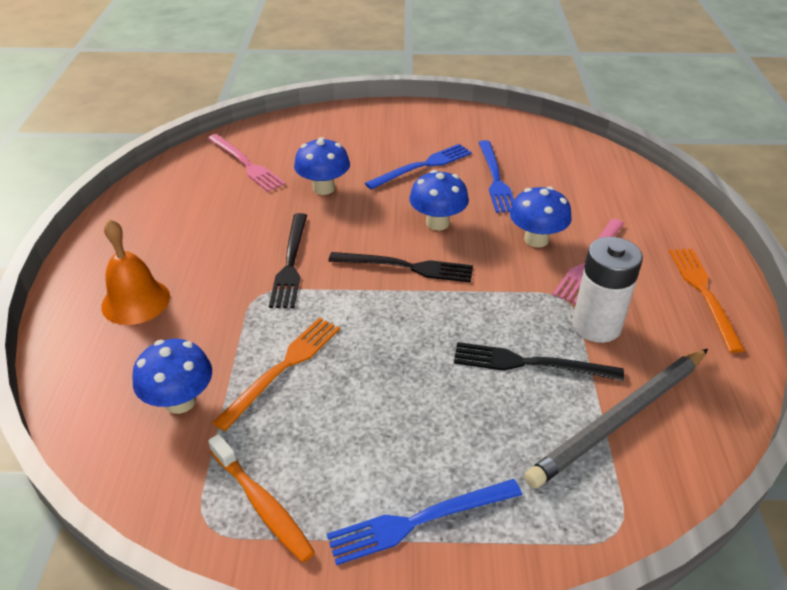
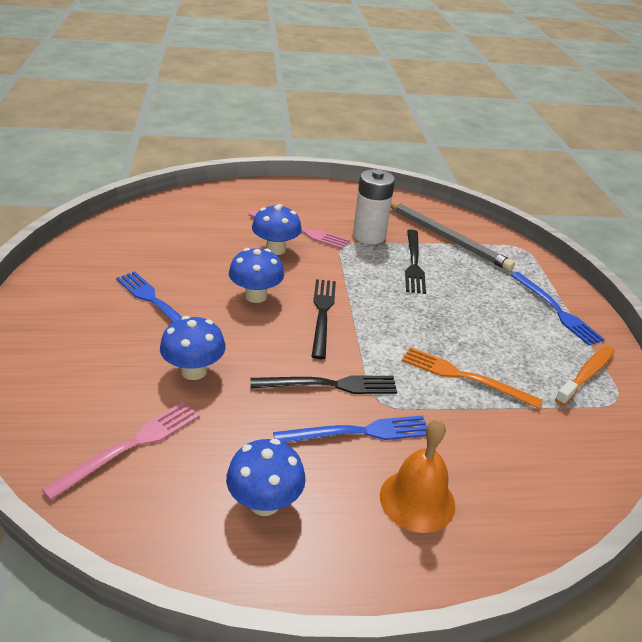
camera: 100 degrees left, 5 degrees down
blue mushroom [132,339,212,414] -> blue mushroom moved to [226,439,306,516]
blue fork [479,140,514,213] -> blue fork moved to [273,415,427,443]
orange fork [669,249,745,353] -> none

